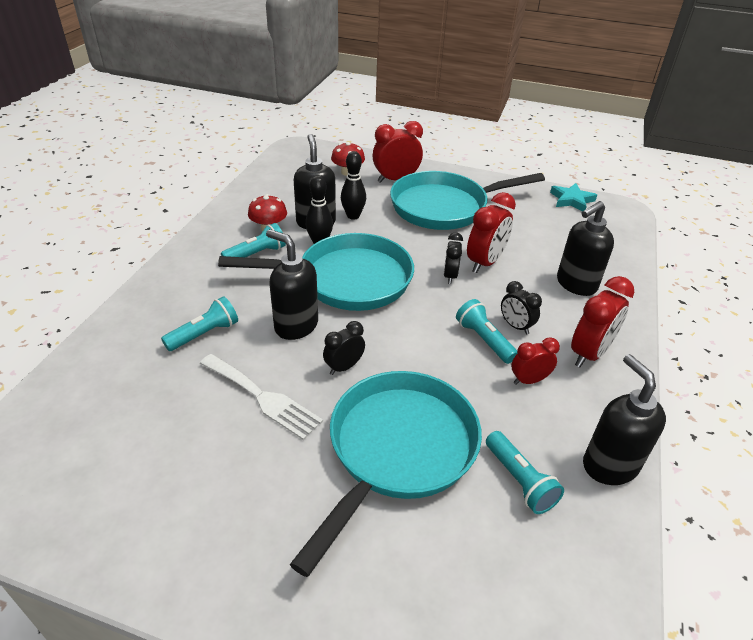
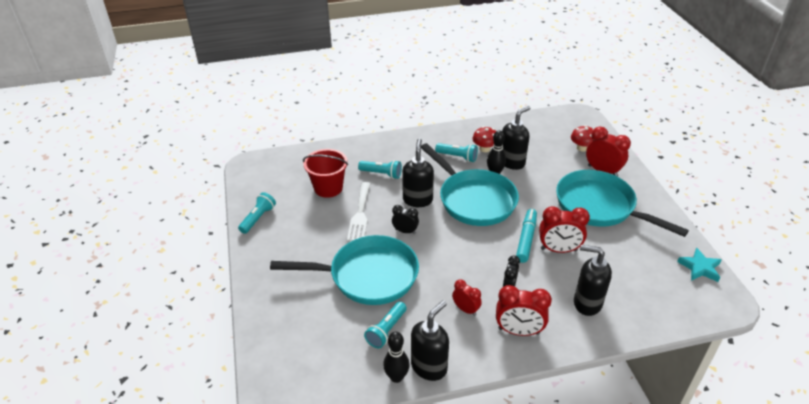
camera: 60 degrees right, 0 degrees up
black bowling pin [341,151,366,220] -> black bowling pin moved to [383,332,410,383]
black clock [444,232,463,284] -> turquoise marker [516,209,537,263]
turquoise flashlight [456,299,517,364] -> turquoise flashlight moved to [238,192,276,234]
none -> red bucket [303,149,348,198]

